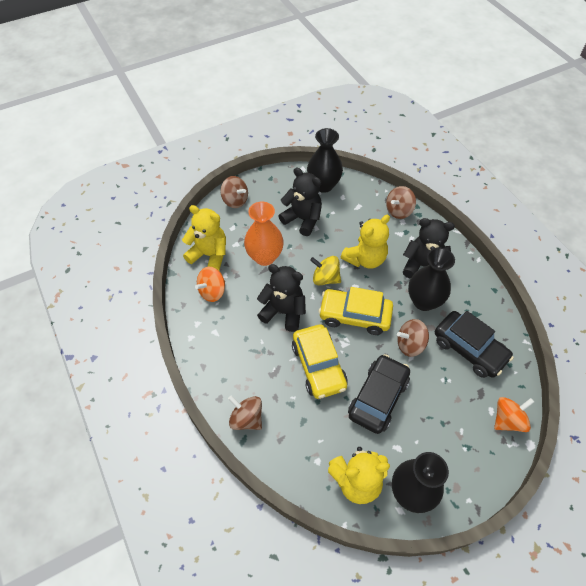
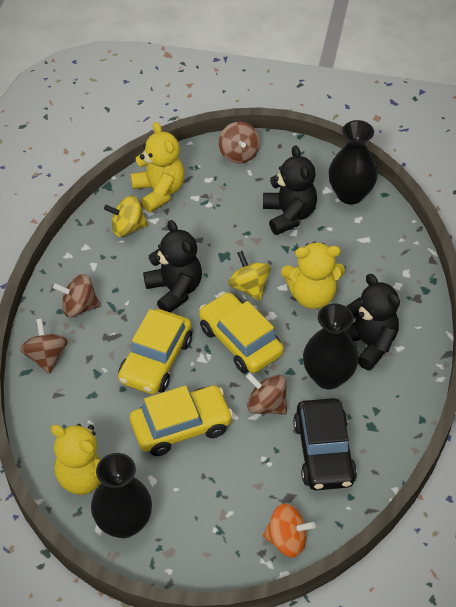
camera: 40 degrees right, 5 degrees down
orange spinning top [195,267,225,302] -> yellow spinning top [104,195,148,237]
orange vase [244,202,284,266] -> none
black car [348,354,410,434] -> yellow car [130,386,233,456]
brown spinning top [386,186,416,219] -> brown spinning top moved to [53,274,101,317]

